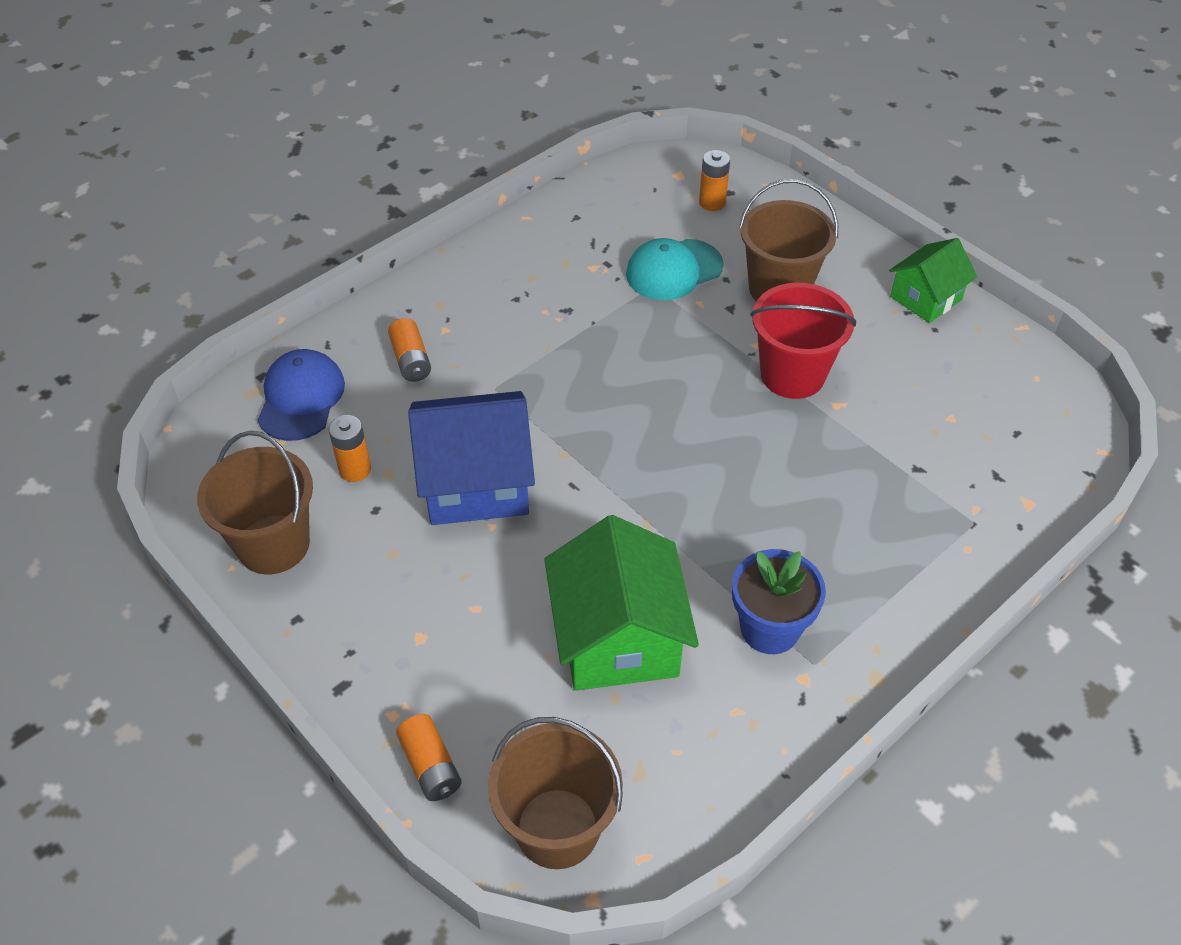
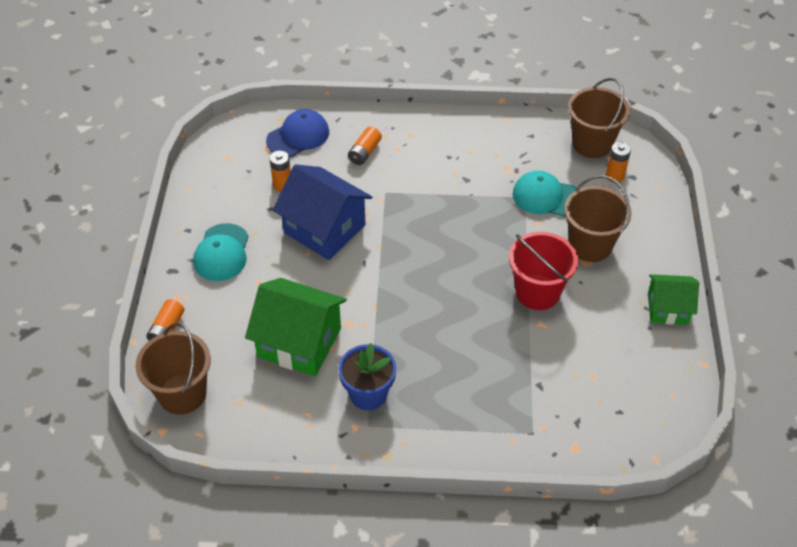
camera: 45 degrees right, 0 degrees up
brown bucket [197,431,313,574] -> brown bucket moved to [568,78,630,158]
green house [544,515,699,691] -> green house turned 75 degrees clockwise [245,278,347,377]
none -> turquoise cap [193,223,249,281]

